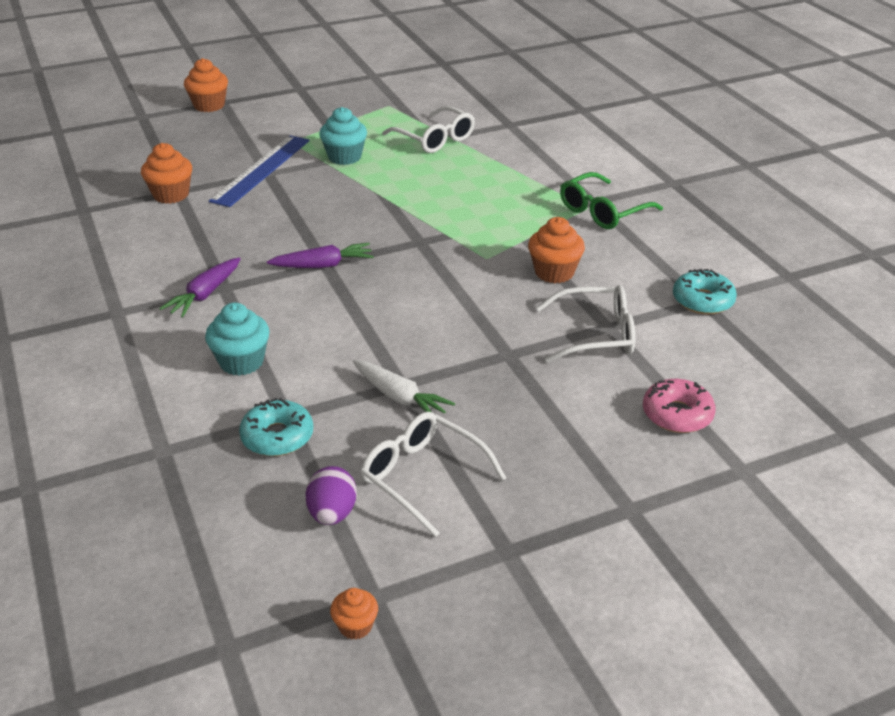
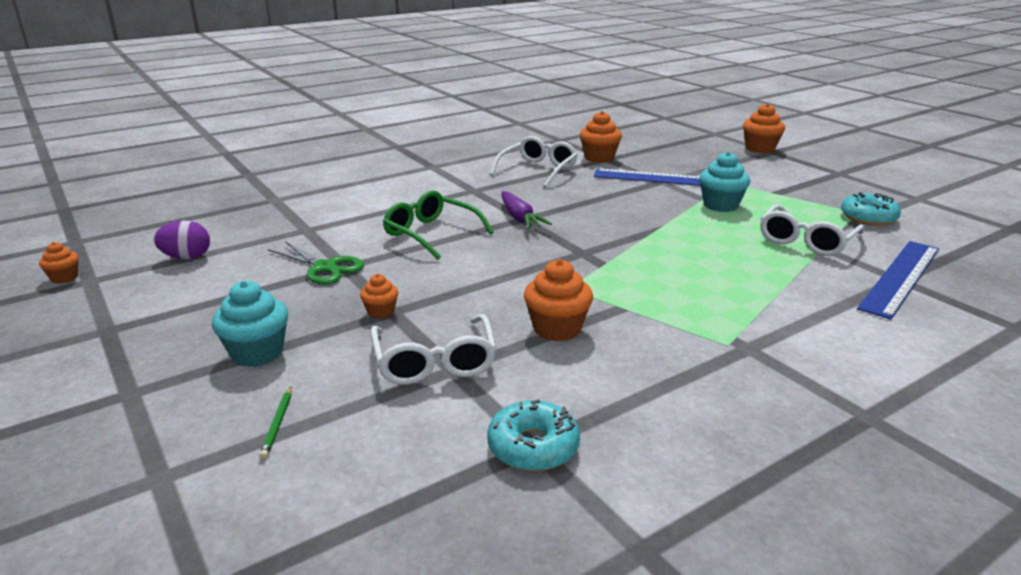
camera: 80 degrees right, 10 degrees down
purple carrot [159,257,241,317] -> none
turquoise cupcake [205,303,270,376] -> turquoise cupcake moved to [212,281,288,367]
turquoise donut [239,398,313,456] -> turquoise donut moved to [841,192,901,226]
white carrot [353,360,455,413] -> green scissors [268,241,364,285]
white glasses [360,412,506,538] -> white glasses moved to [490,136,578,188]
green glasses [560,172,663,229] -> green glasses moved to [383,190,494,260]
pink donut [643,379,716,433] -> green pencil [259,387,292,459]
none -> orange cupcake [360,274,398,319]
none -> blue ruler [857,241,939,320]

